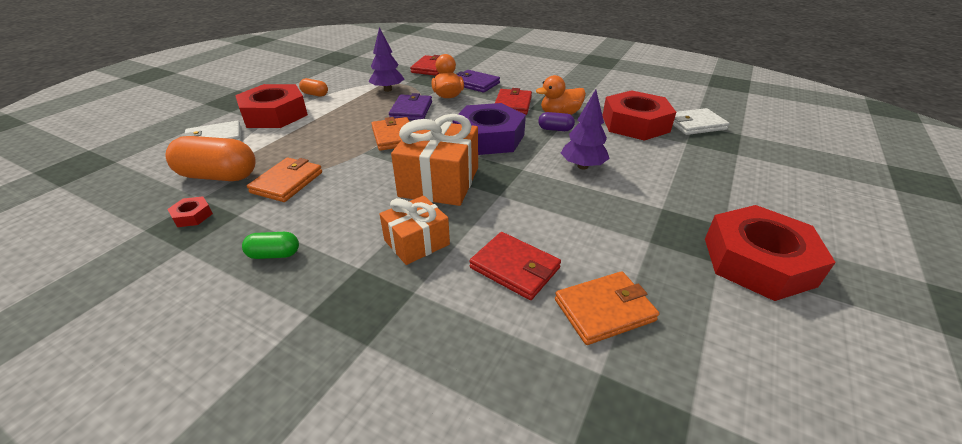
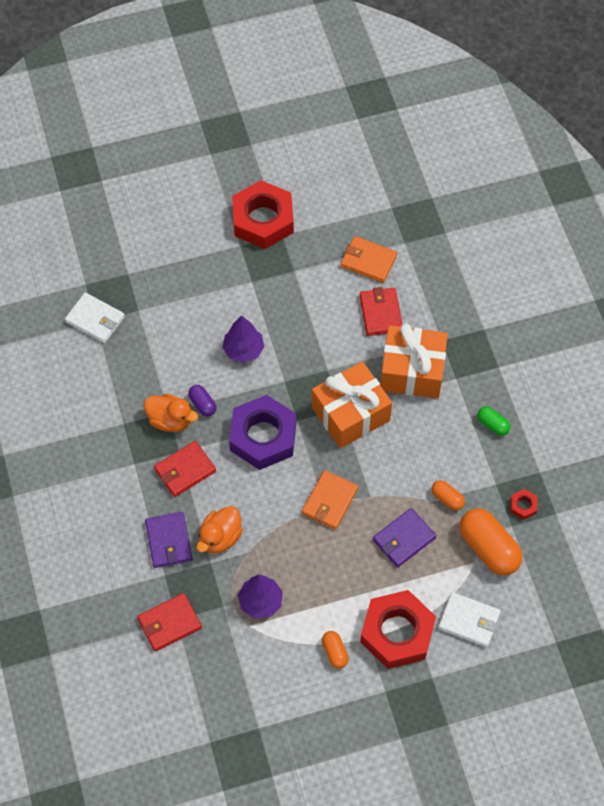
camera: 135 degrees left, 25 degrees up
orange wallet [247,158,322,202] -> orange capsule [431,480,465,511]
orange gift [380,196,450,265] -> orange gift [380,324,448,399], size x1.66
purple wallet [389,93,432,120] -> purple wallet moved to [373,508,436,567]
red nut [602,90,676,141] -> none

